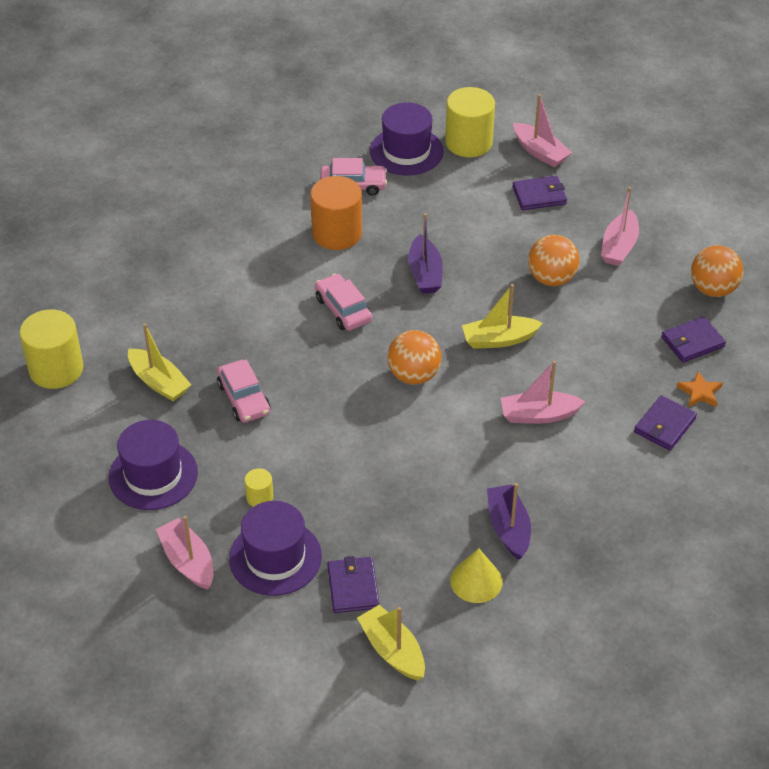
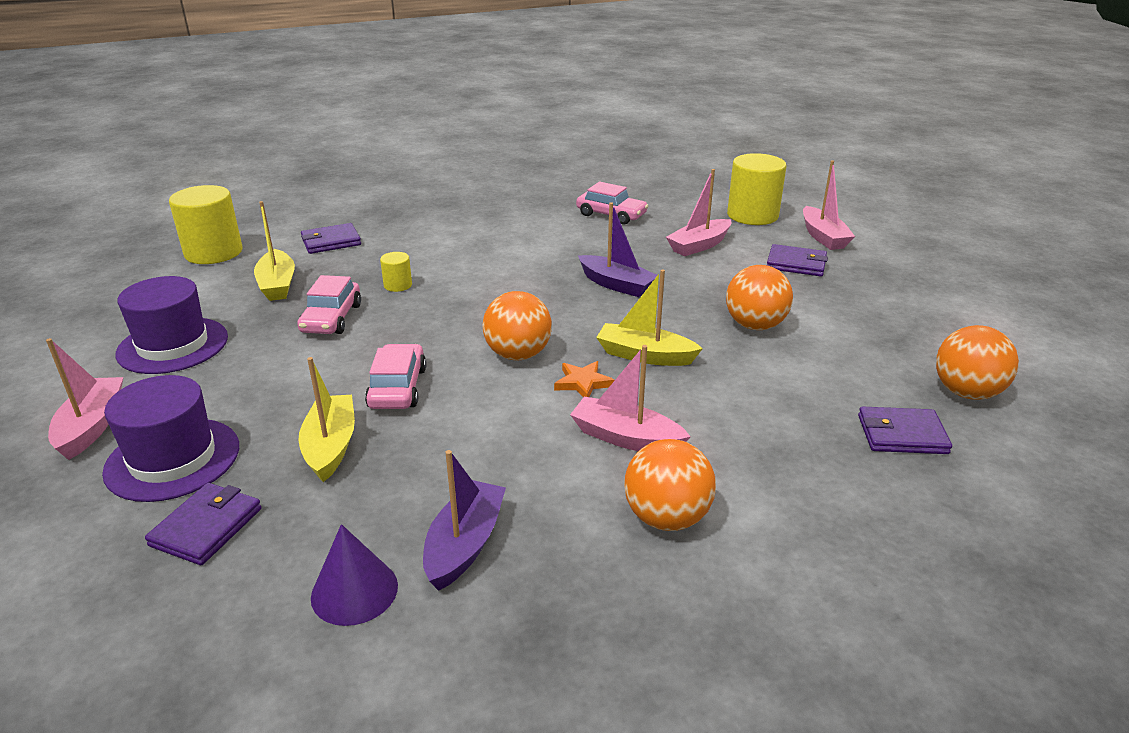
camera: 30 degrees right, 15 degrees down
yellow cylinder [244,468,274,507] -> yellow cylinder moved to [380,252,412,292]
orange cylinder [310,176,362,250] -> none
pink car [315,274,372,331] -> pink car moved to [365,344,427,409]
yellow boat [357,605,425,681] -> yellow boat moved to [298,357,355,482]
purple hat [370,102,444,176] -> none
purple boat [408,213,443,294] -> purple boat turned 75 degrees counterclockwise [578,202,657,297]
yellow cone [450,548,502,603] -> purple cone [311,524,398,626]
pink boat [601,187,639,266] -> pink boat moved to [666,169,732,256]
purple wallet [634,395,697,451] -> purple wallet moved to [301,223,361,254]
orange star [677,371,723,407] -> orange star moved to [554,361,615,397]
none -> orange ball [624,439,716,531]

